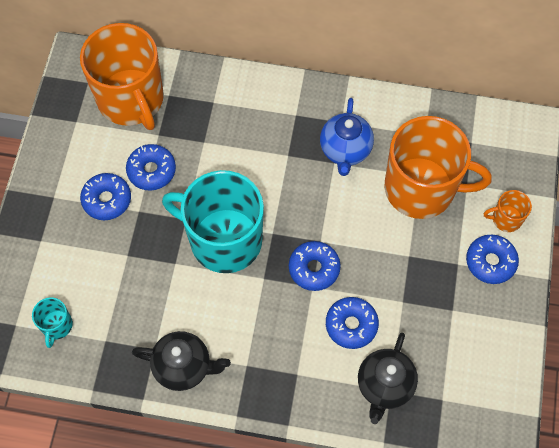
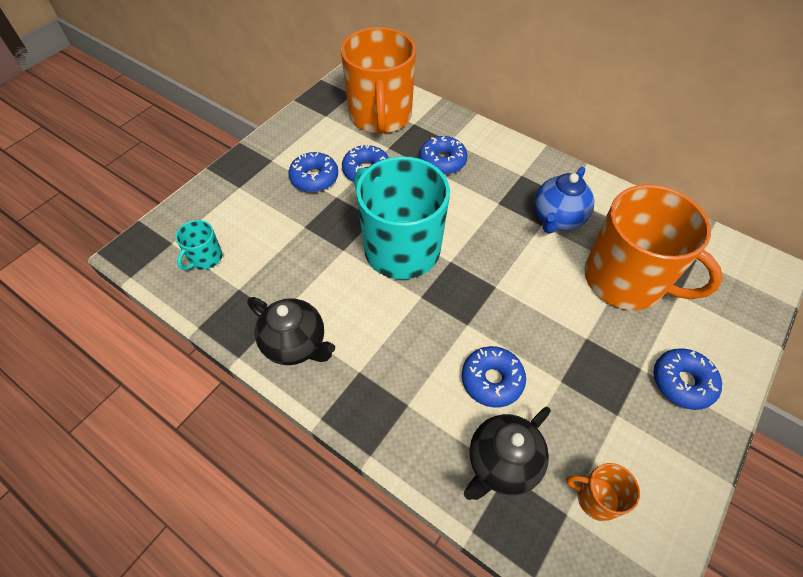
camera: 25 degrees right, 10 degrees down
blue donut [289,241,341,291] -> blue donut moved to [419,136,468,175]
orange mug [484,190,532,232] -> orange mug moved to [566,463,640,521]

